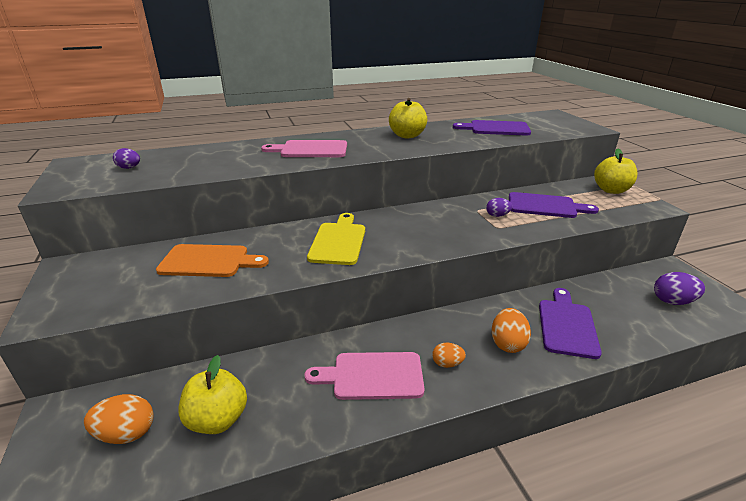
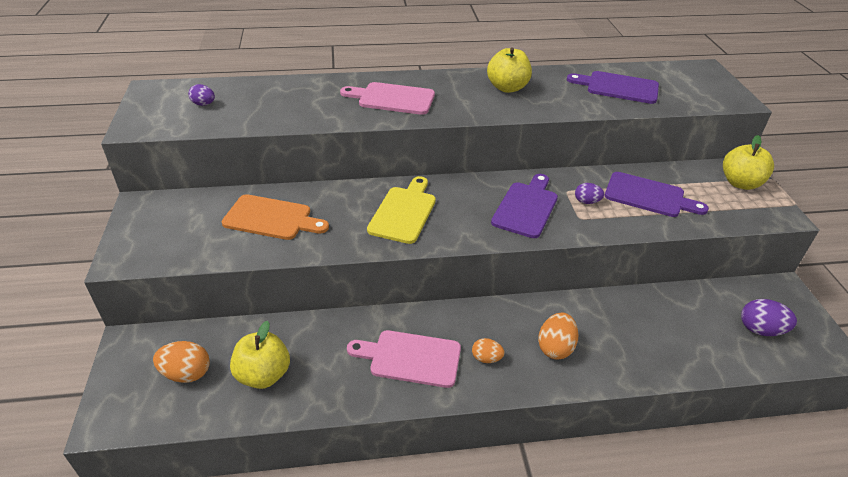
camera: 10 degrees right, 10 degrees up
purple cutting board [539,288,602,359] -> purple cutting board moved to [491,174,558,238]

